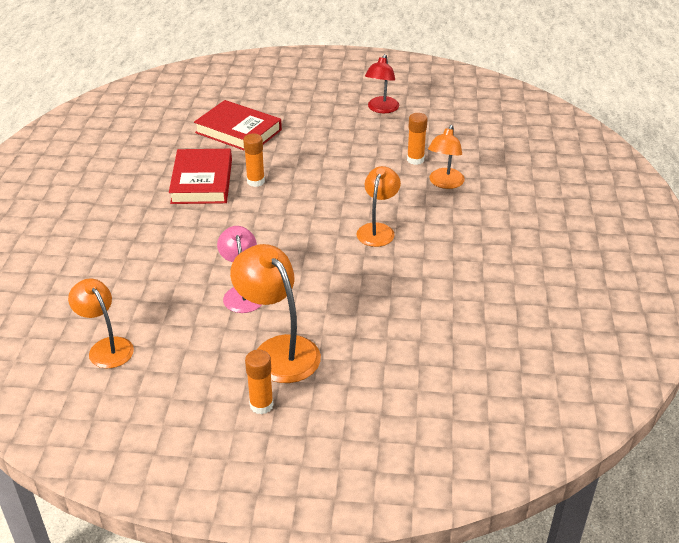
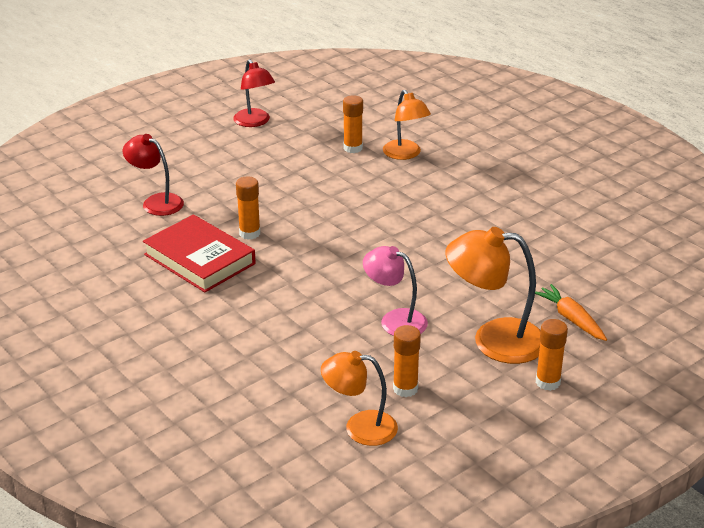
camera: 45 degrees left, 5 degrees down
red book [194,100,282,150] -> red lamp [123,134,184,216]
orange lamp [357,166,401,247] -> none
none -> orange glue stick [393,325,421,397]
none -> orange carrot [535,284,607,341]

